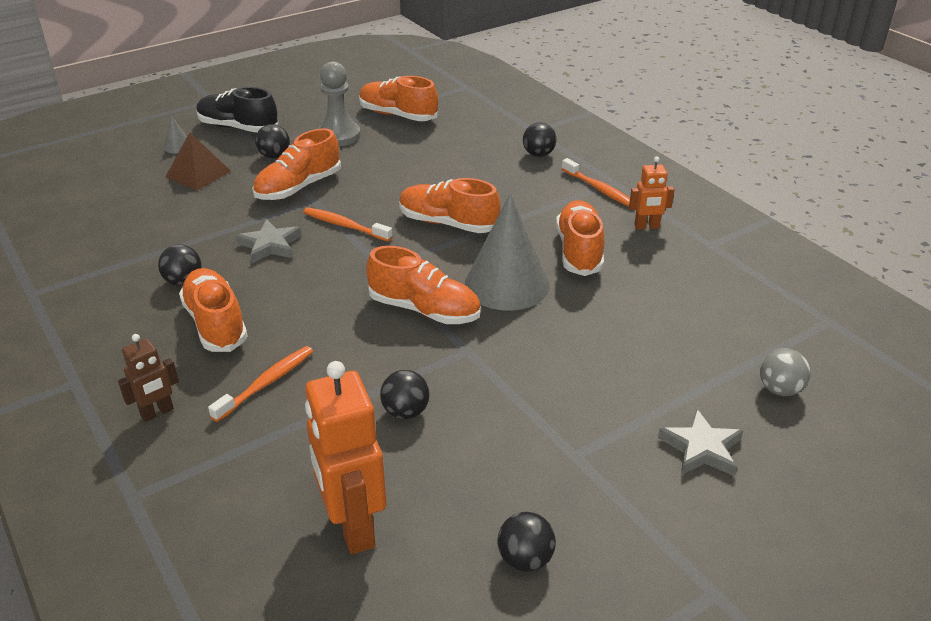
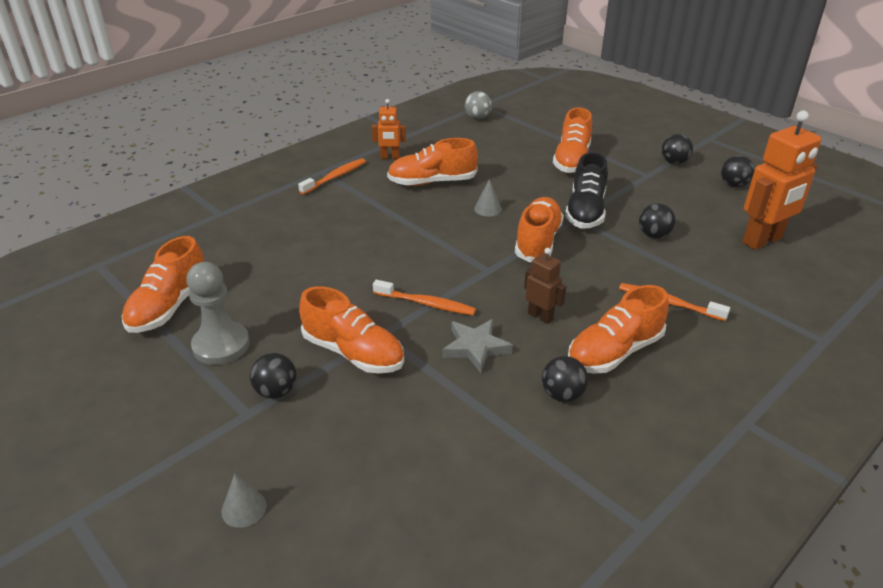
camera: 100 degrees left, 0 degrees up
brown robot [118,334,179,422] -> brown robot moved to [524,248,566,324]
brown pyramid [165,132,231,191] -> none
black shoe [196,87,278,133] -> black shoe moved to [565,152,608,229]
orange toothbrush [303,207,393,242] -> orange toothbrush turned 90 degrees counterclockwise [373,280,476,315]
orange shoe [399,178,501,233] -> orange shoe moved to [553,108,592,173]
grey cone [465,193,550,311] -> grey cone [474,179,502,217], size x0.41
black ball [523,122,557,157] -> black ball moved to [661,134,693,165]
orange robot [629,156,675,230] -> orange robot turned 105 degrees clockwise [372,99,406,159]
grey star [658,408,743,476] -> none
grey ball [760,348,810,396] -> grey ball moved to [465,91,492,119]

